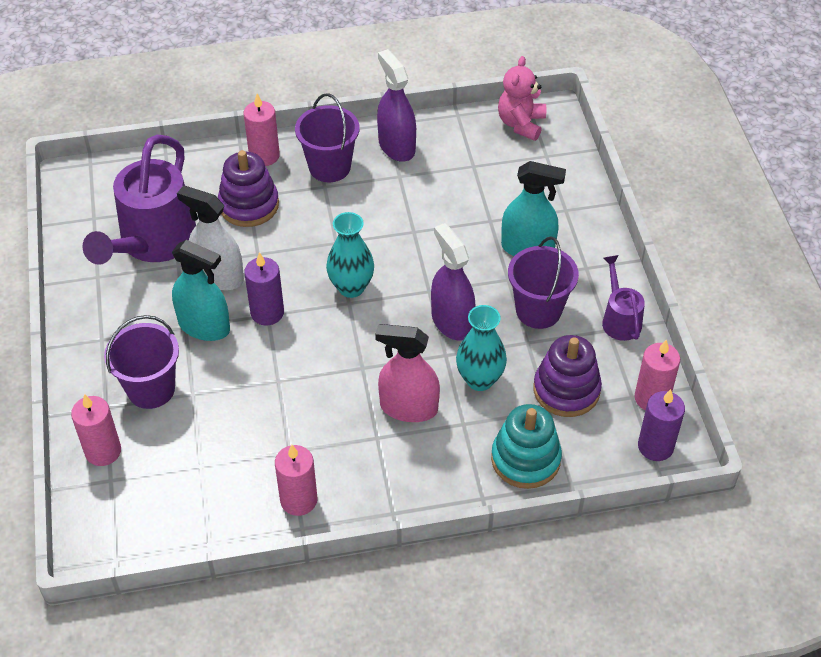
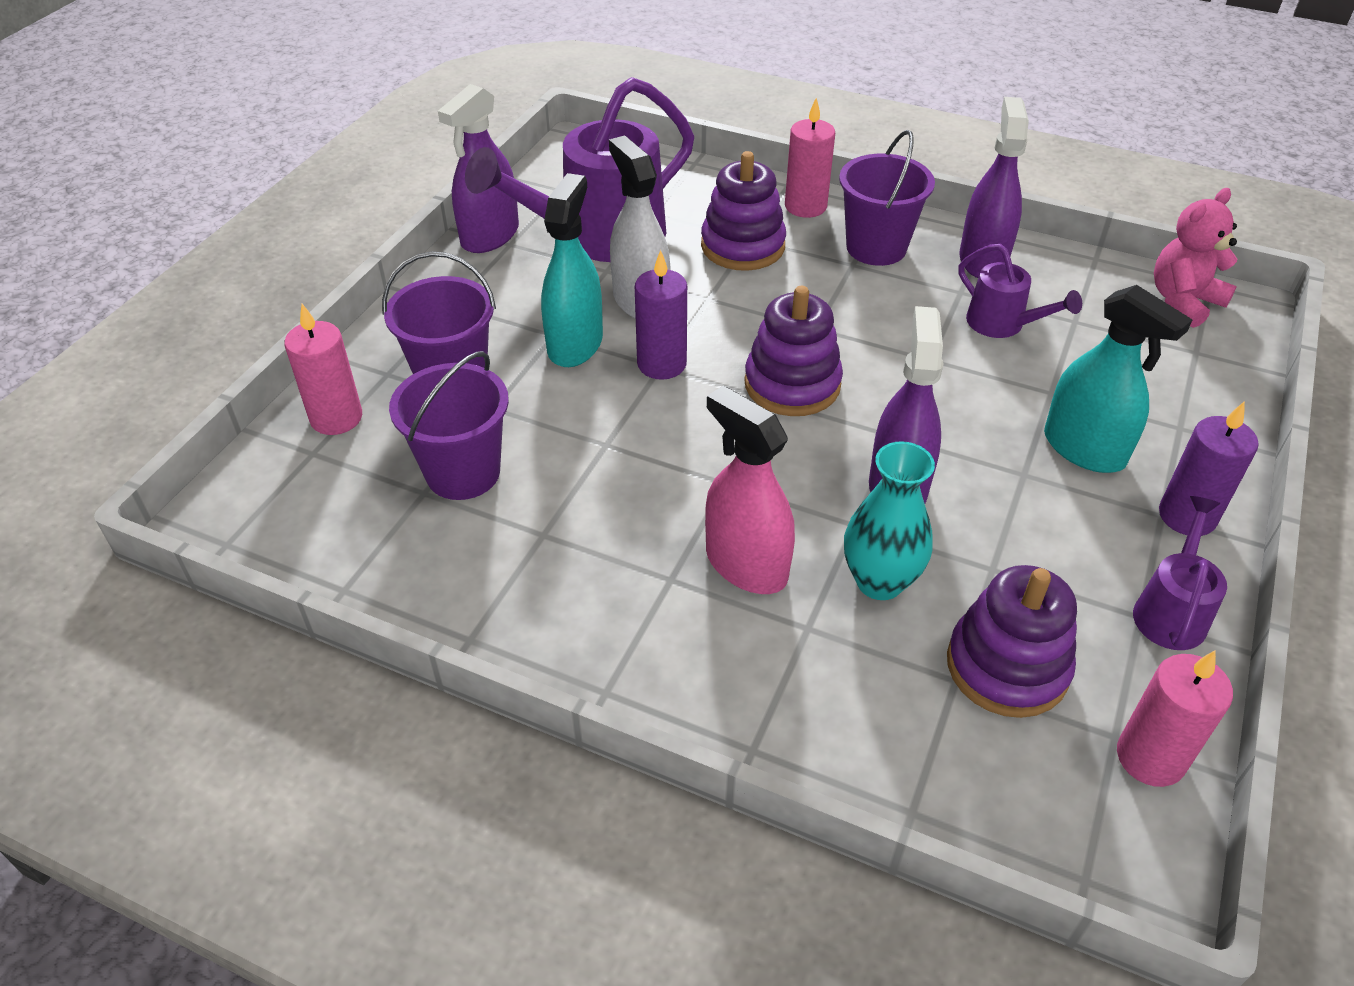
camera: 35 degrees right, 5 degrees down
turquoise spray bottle [172,240,230,341] -> turquoise spray bottle turned 135 degrees counterclockwise [541,173,603,367]
pink candle [275,445,317,516] -> none
turquoise vase [326,212,374,298] -> purple stacking toy [744,286,843,416]
turquoise stacking toy [491,404,562,489] -> none
purple bucket [508,236,579,329] -> purple bucket moved to [389,351,509,500]
purple candle [638,389,685,461] -> purple candle moved to [1159,401,1259,536]
none -> purple spray bottle [438,84,519,253]
none -> purple watering can [959,244,1082,338]

